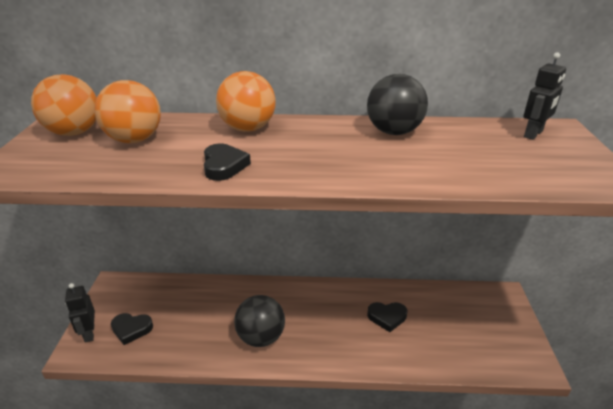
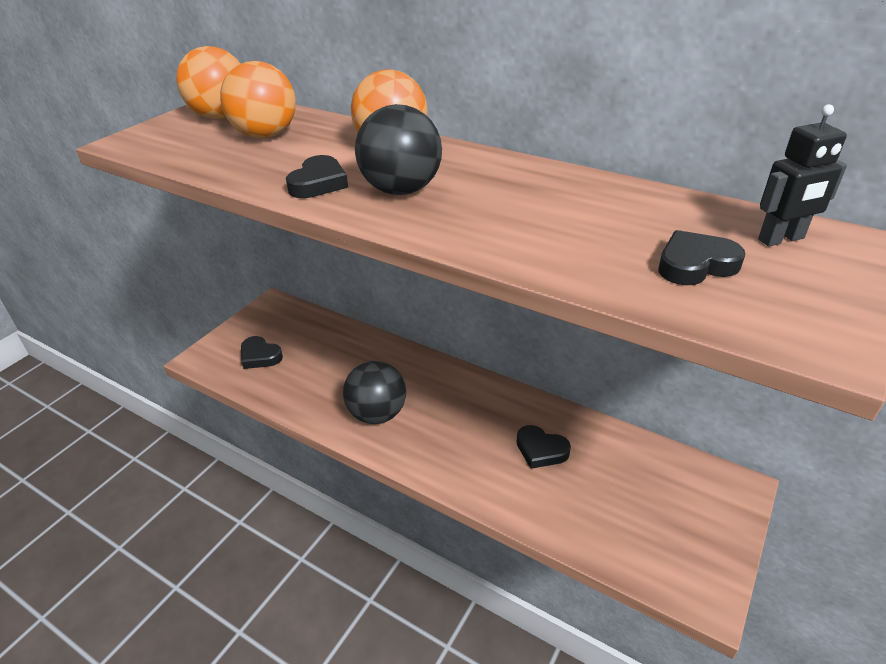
camera: 30 degrees right, 5 degrees up
black robot [65,283,95,343] -> none
black ball [367,74,428,135] -> black ball moved to [355,104,442,195]
none -> black heart [659,230,745,285]

